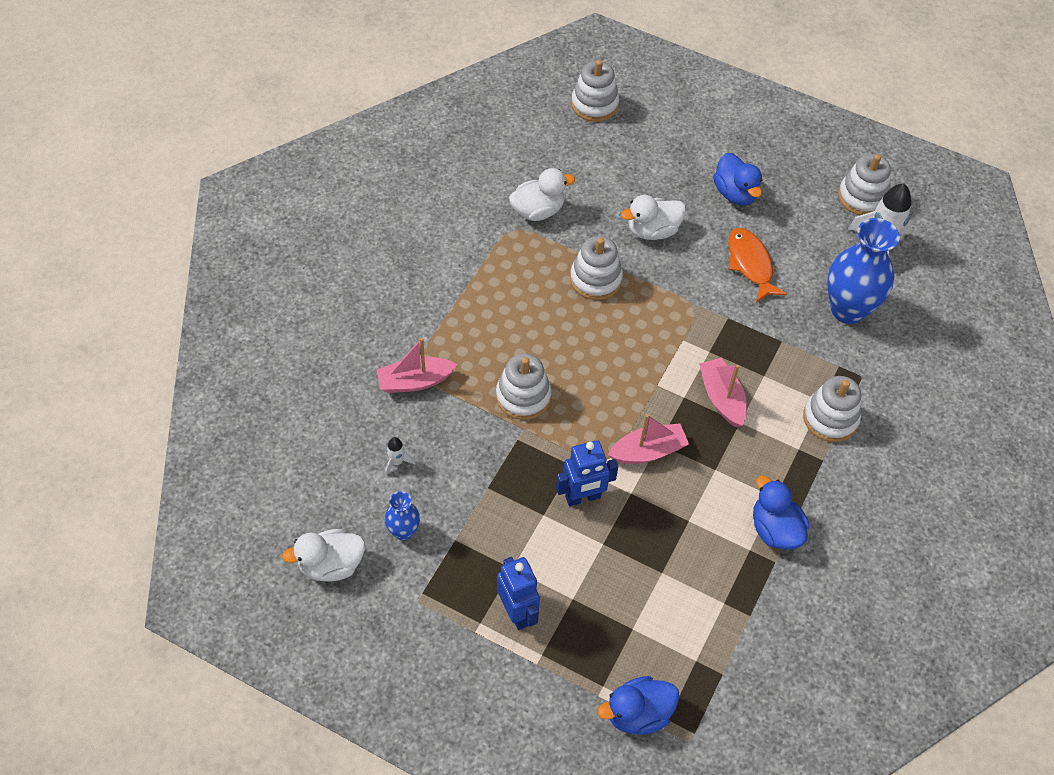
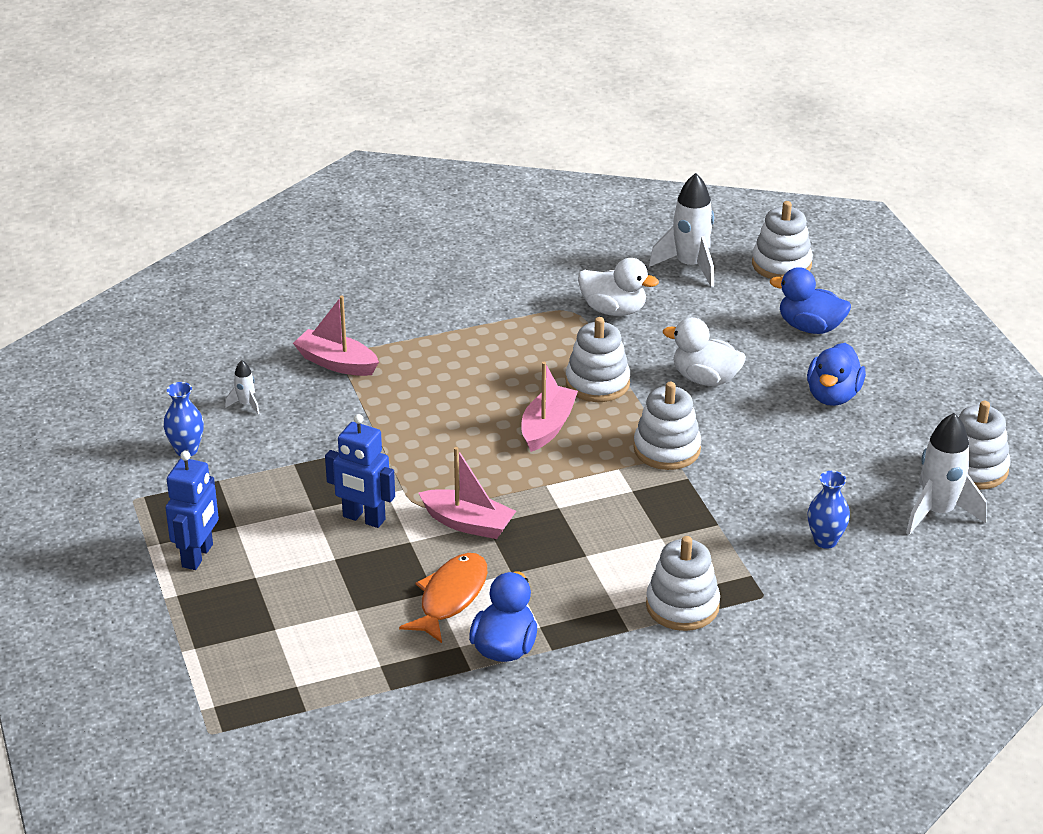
camera: 45 degrees right, 20 degrees down
white duck [282,529,365,582] -> none
white stacking toy [496,353,552,420] -> white stacking toy moved to [633,382,701,470]
blue duck [598,676,679,735] -> blue duck moved to [770,267,851,334]
pink boat [699,358,747,428] -> pink boat moved to [521,362,578,452]
orange fish [728,228,787,303] -> orange fish moved to [399,553,487,643]
blue vase [827,218,900,324] -> blue vase [808,471,850,549], size x0.50
none -> white rocket [649,173,714,287]

